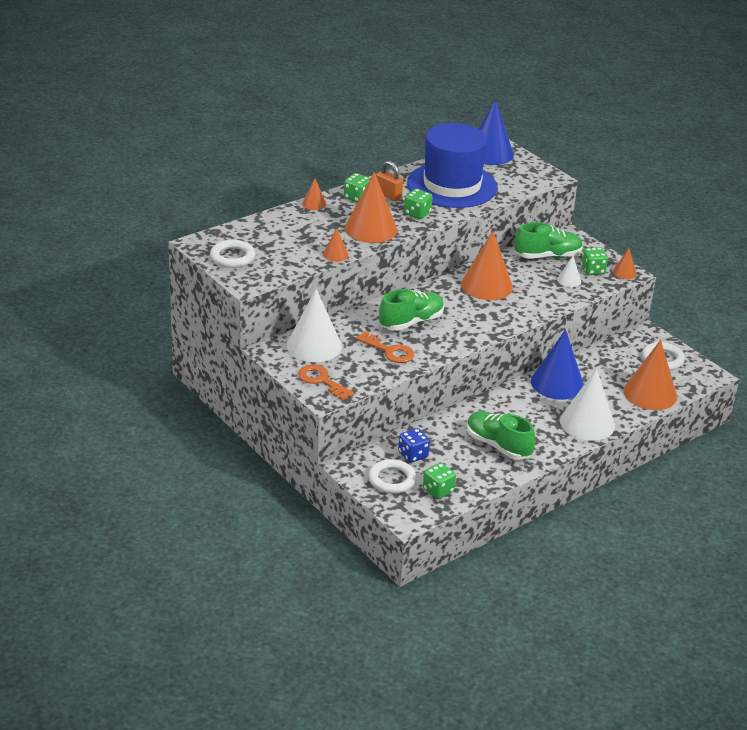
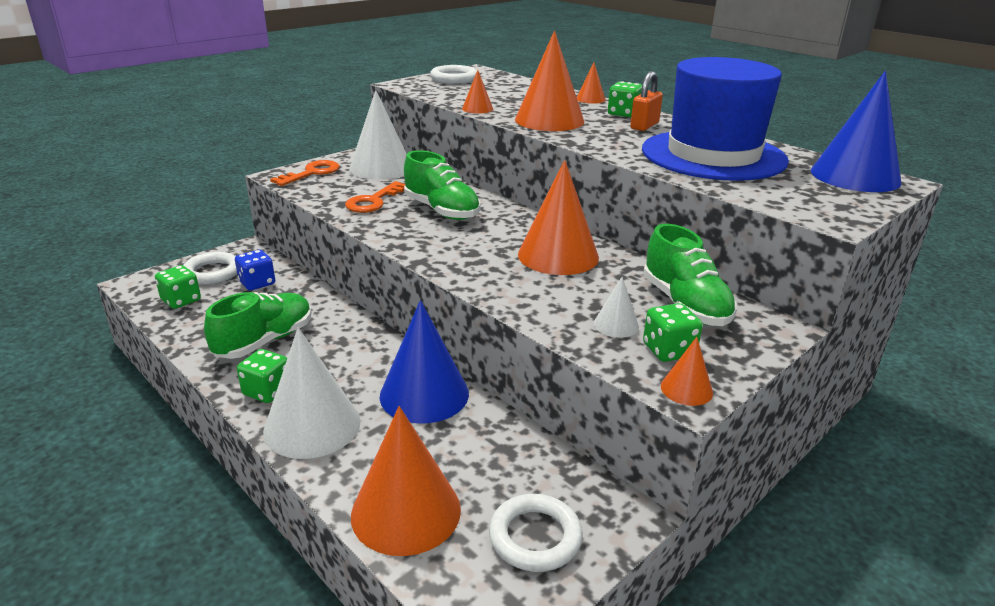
camera: 85 degrees right, 5 degrees down
green dice [404,189,433,219] -> green dice moved to [237,349,287,403]

